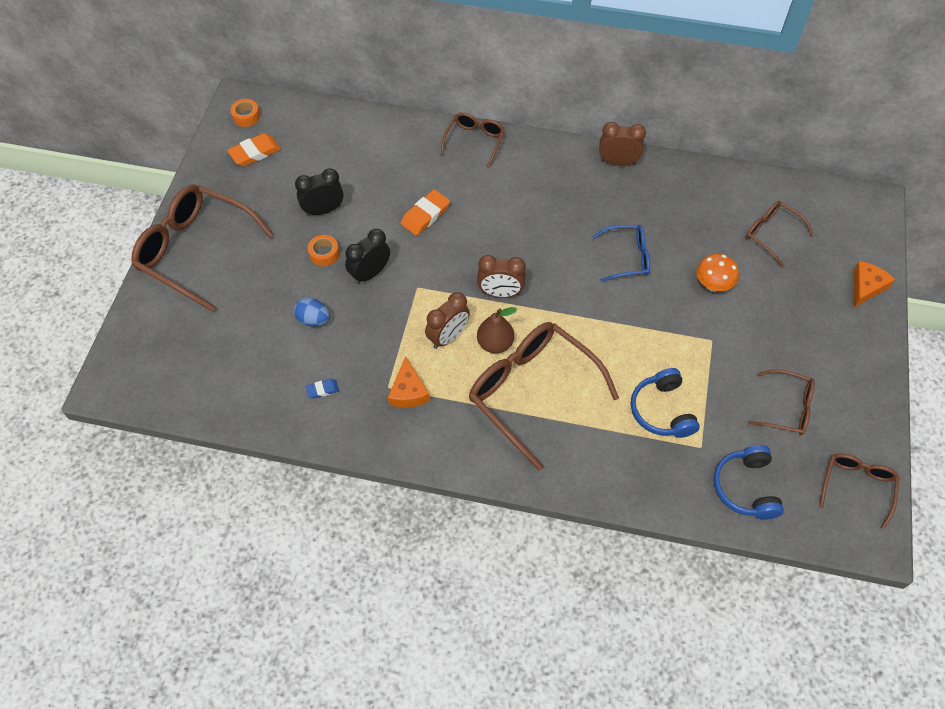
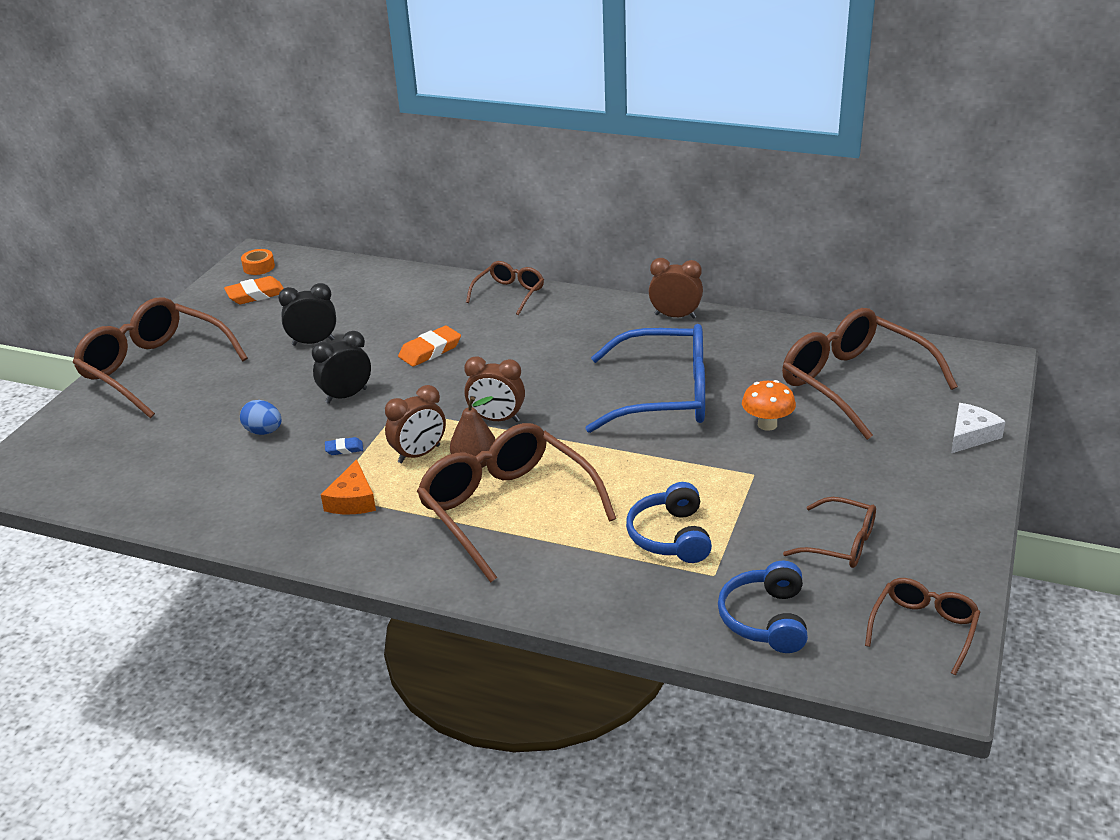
camera: 10 degrees right, 25 degrees down
blue eraser [306,379,339,399] -> blue eraser moved to [325,437,363,455]
orange tape [308,235,339,266] -> none
blue glasses [593,225,650,282] -> blue glasses [585,324,705,433], size x1.90
brown glasses [746,201,814,267] -> brown glasses [782,308,958,440], size x1.90
orange cheese [854,261,895,307] -> white cheese [951,403,1006,453]

